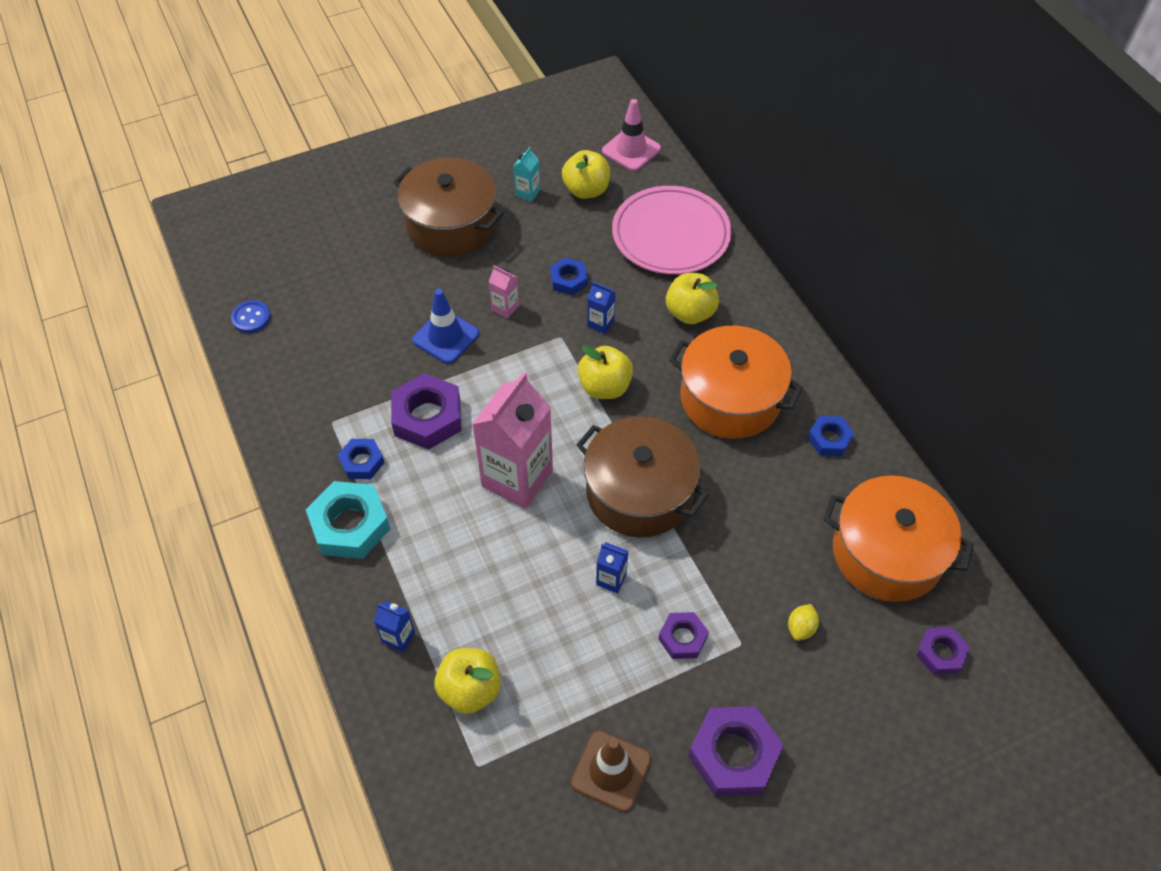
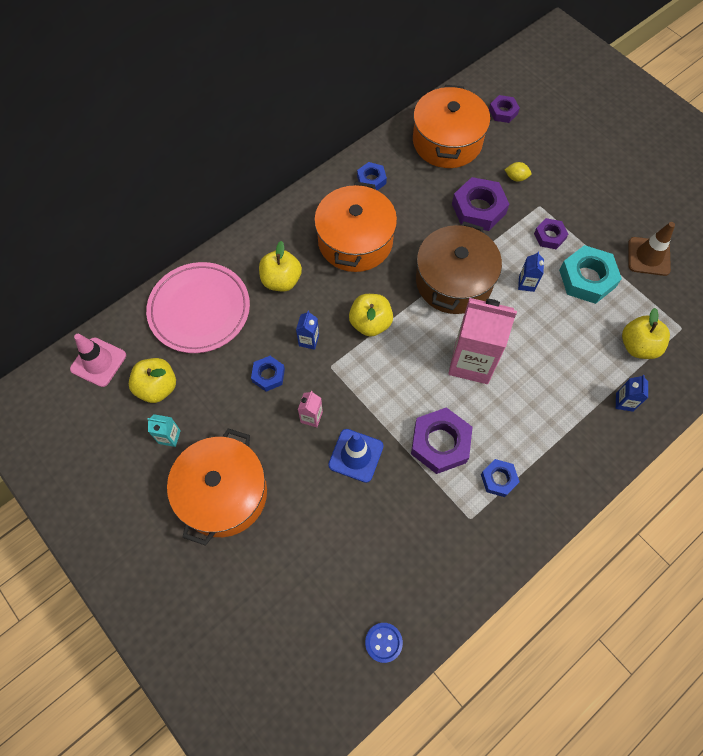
camera: 105 degrees left, 10 degrees up
turquoise nut [306,481,390,559] -> turquoise nut moved to [559,245,622,304]
brown pot [393,157,503,257] -> orange pot [167,428,267,546]
purple nut [688,706,784,796] -> purple nut moved to [452,177,509,231]

